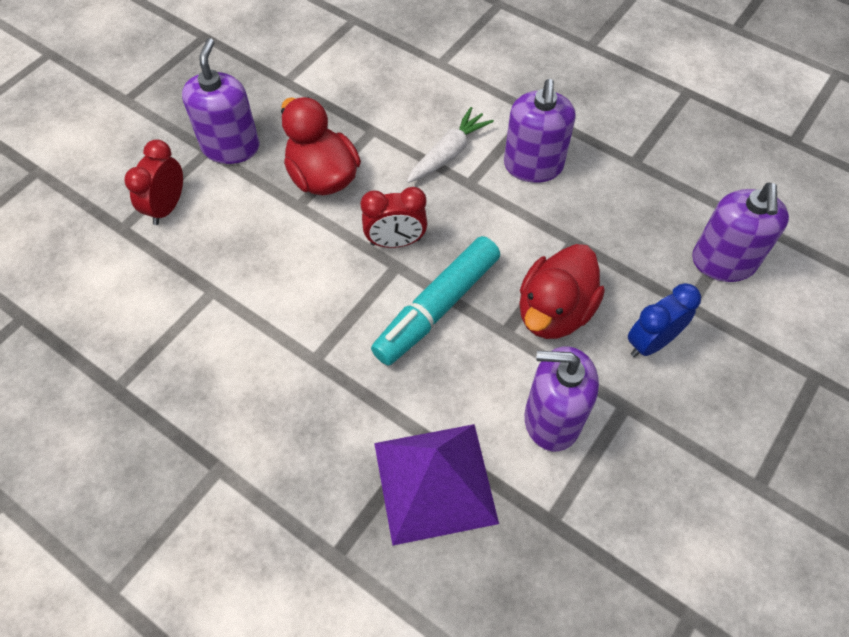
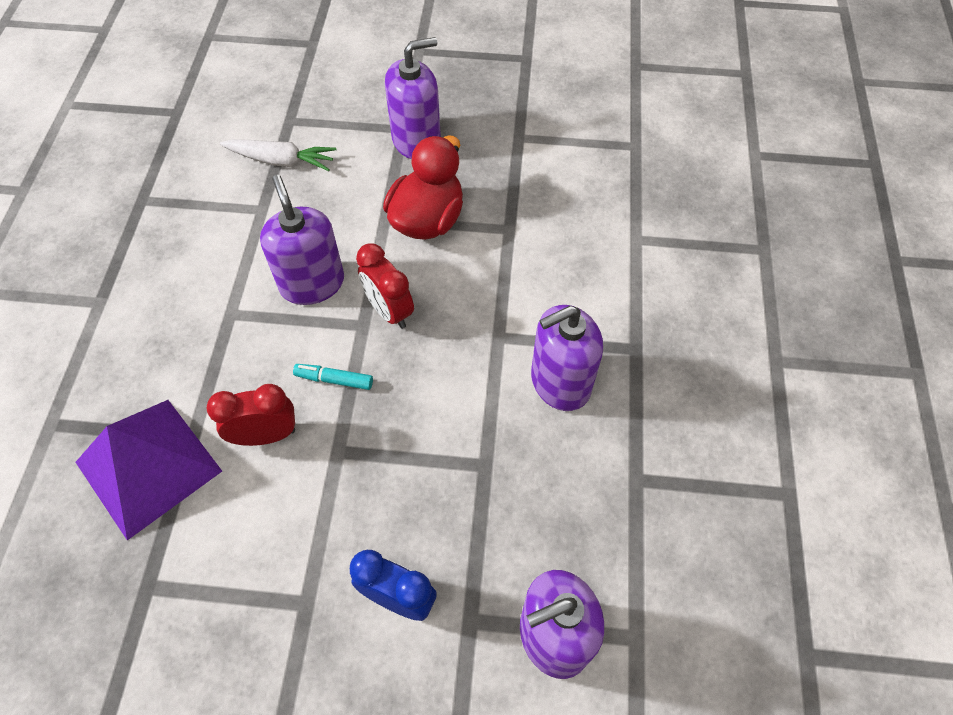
camera: 60 degrees right, 0 degrees up
red clock [124,139,183,225] -> red clock moved to [206,384,295,446]
turquoise marker [371,236,500,365] -> turquoise marker [293,364,373,390], size x0.45
white carrot [407,107,494,183] -> white carrot moved to [220,139,336,171]
red duck [519,244,605,339] -> none
purple soap dispenser [525,346,599,451] -> purple soap dispenser moved to [260,175,344,305]

